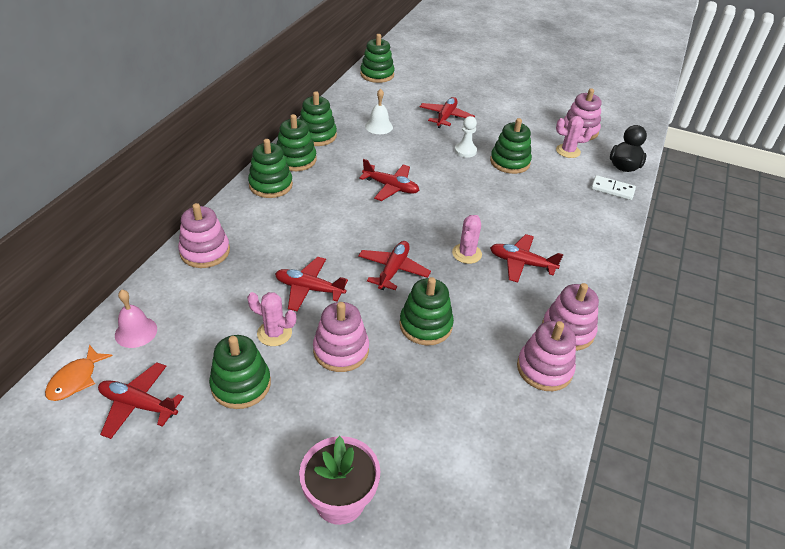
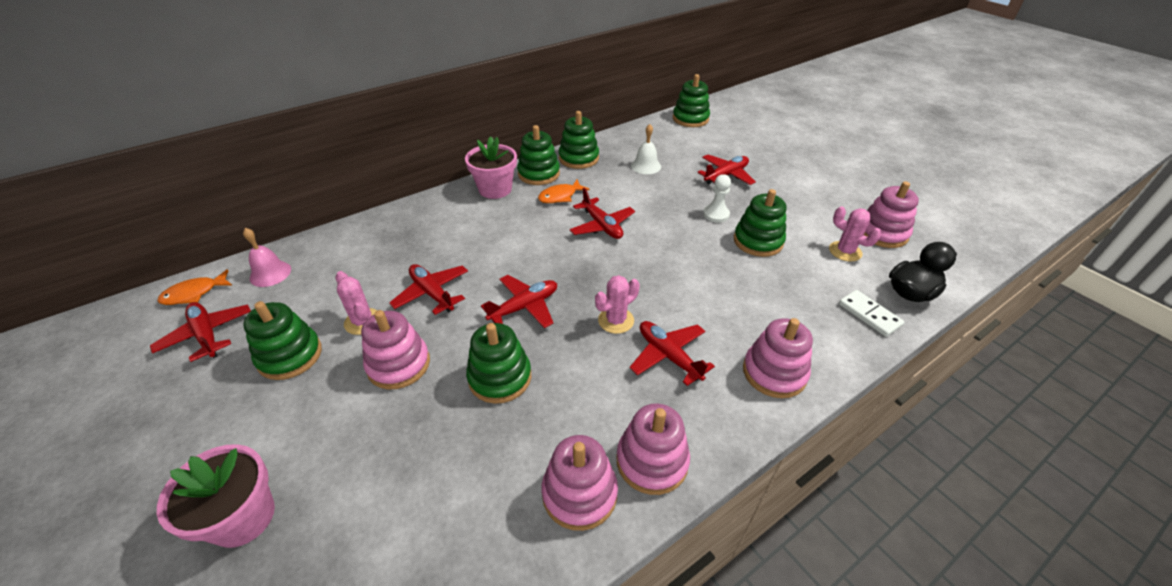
camera: 35 degrees right, 0 degrees up
pink stacking toy [178,203,230,268] -> pink stacking toy moved to [743,318,813,398]
green stacking toy [248,139,293,198] -> pink flower pot [465,136,517,199]
none -> orange fish [538,179,590,203]

